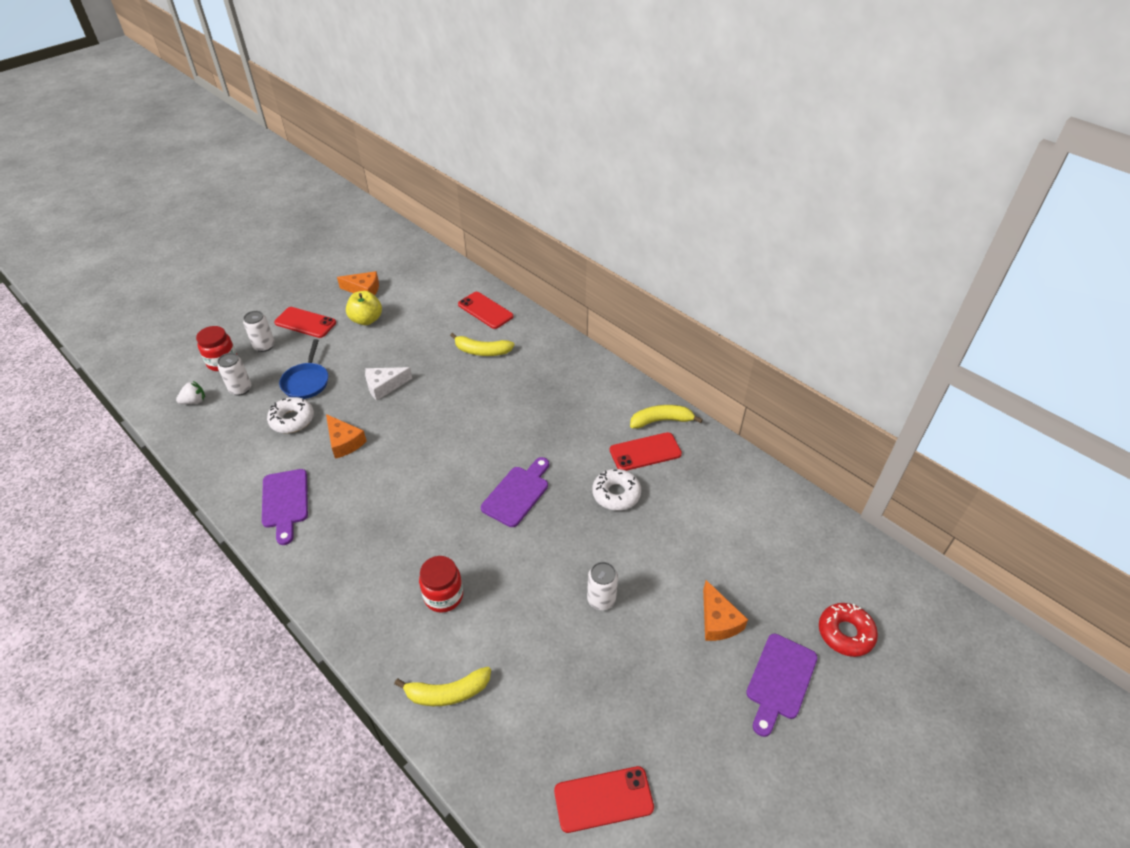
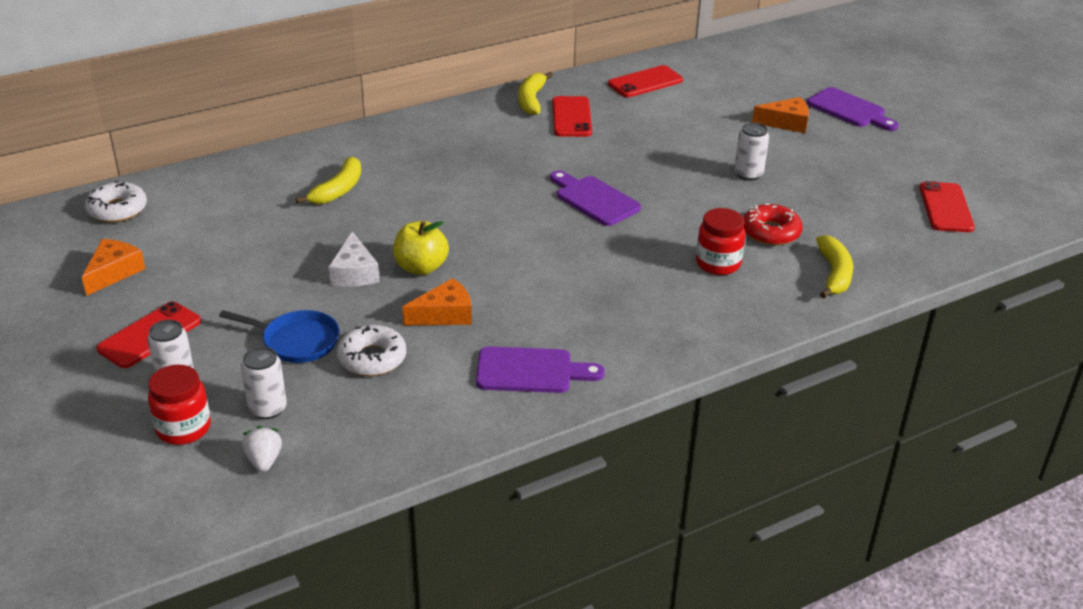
camera: 75 degrees left, 10 degrees down
yellow apple [346,291,382,325] -> yellow apple moved to [393,221,449,275]
red phone [458,292,513,329] -> red phone moved to [608,65,683,97]
white donut [592,469,641,511] -> white donut moved to [85,181,147,223]
red donut [819,603,878,657] -> red donut moved to [743,203,803,246]

